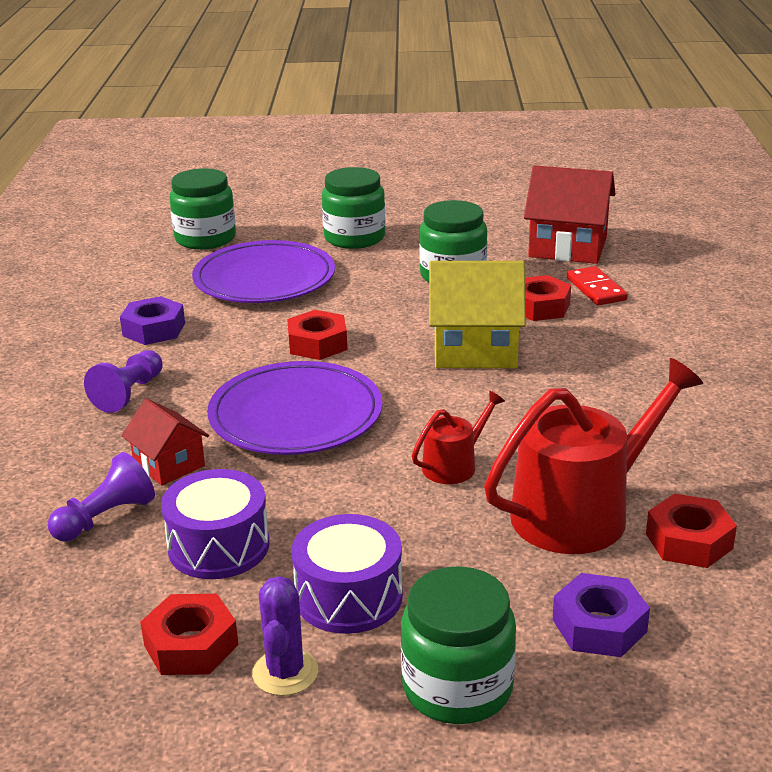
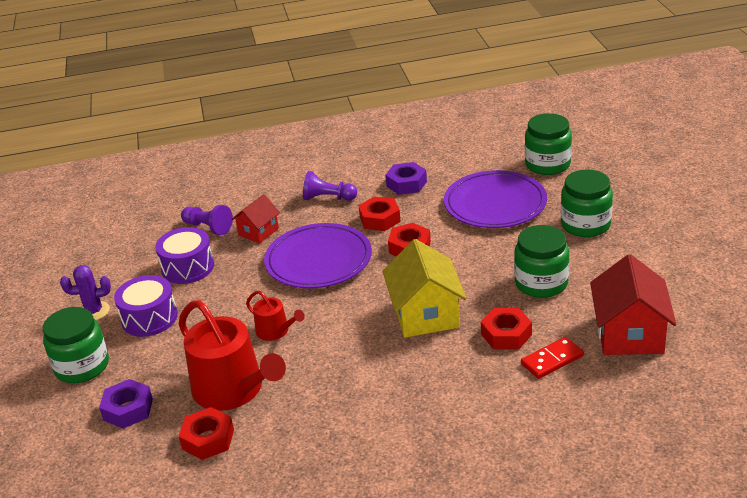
camera: 80 degrees right, 5 degrees up
red nut [140,594,239,675] -> red nut moved to [358,196,401,231]

